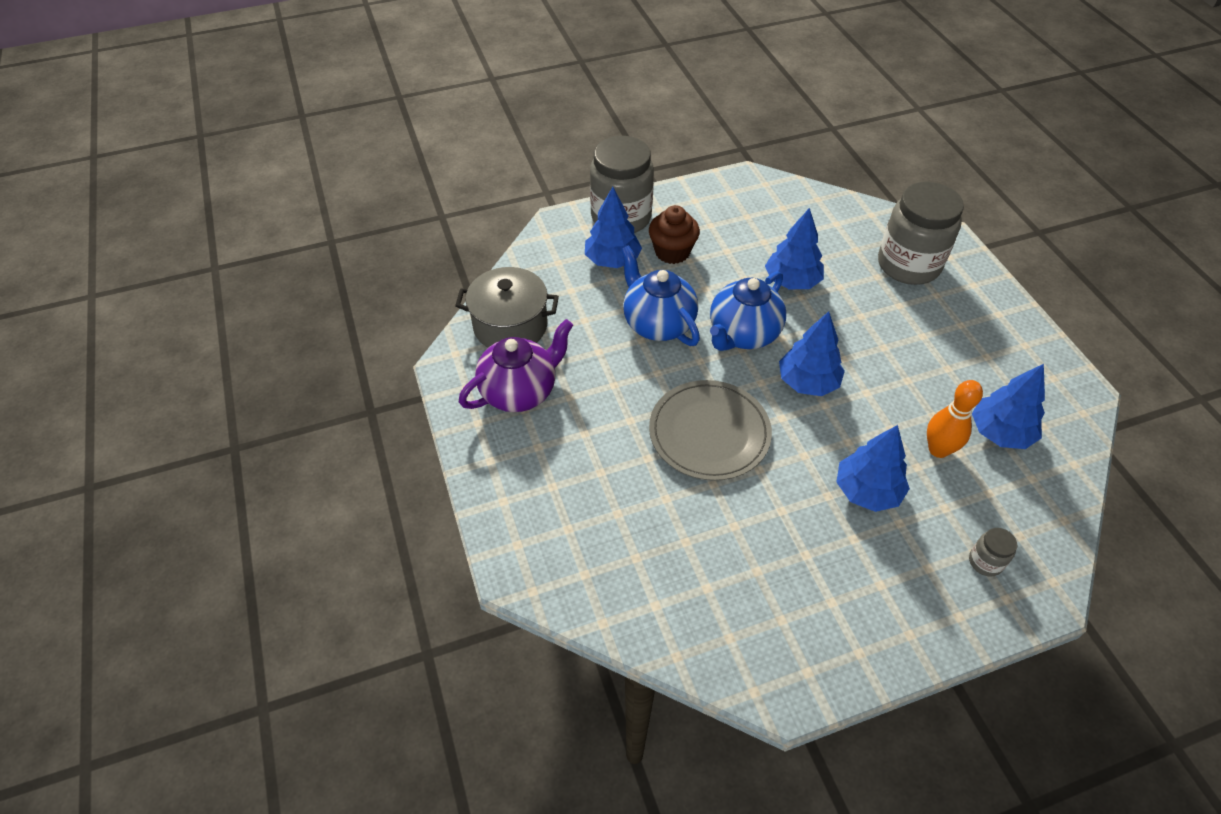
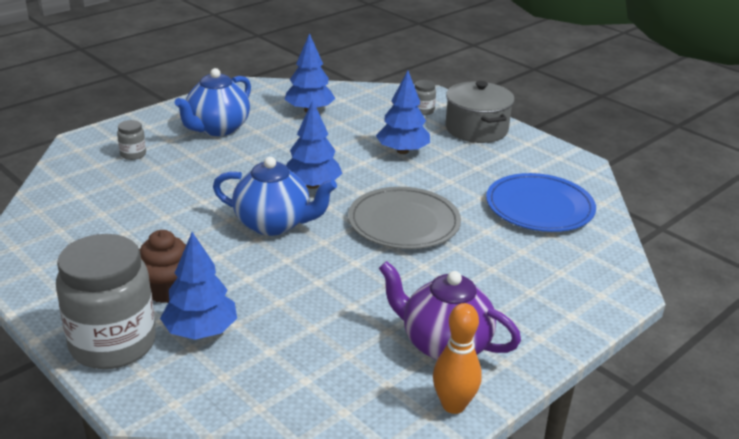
camera: 115 degrees left, 20 degrees down
grey pot [455,267,559,348] -> grey pot moved to [445,81,515,143]
blue teapot [621,245,700,346] -> blue teapot moved to [175,68,251,136]
blue tree [765,208,824,289] -> none
grey jar [878,182,964,285] -> grey jar [117,120,146,160], size x0.41
orange bowling pin [927,380,983,458] -> orange bowling pin moved to [433,303,482,414]
none -> blue plate [486,173,596,232]

